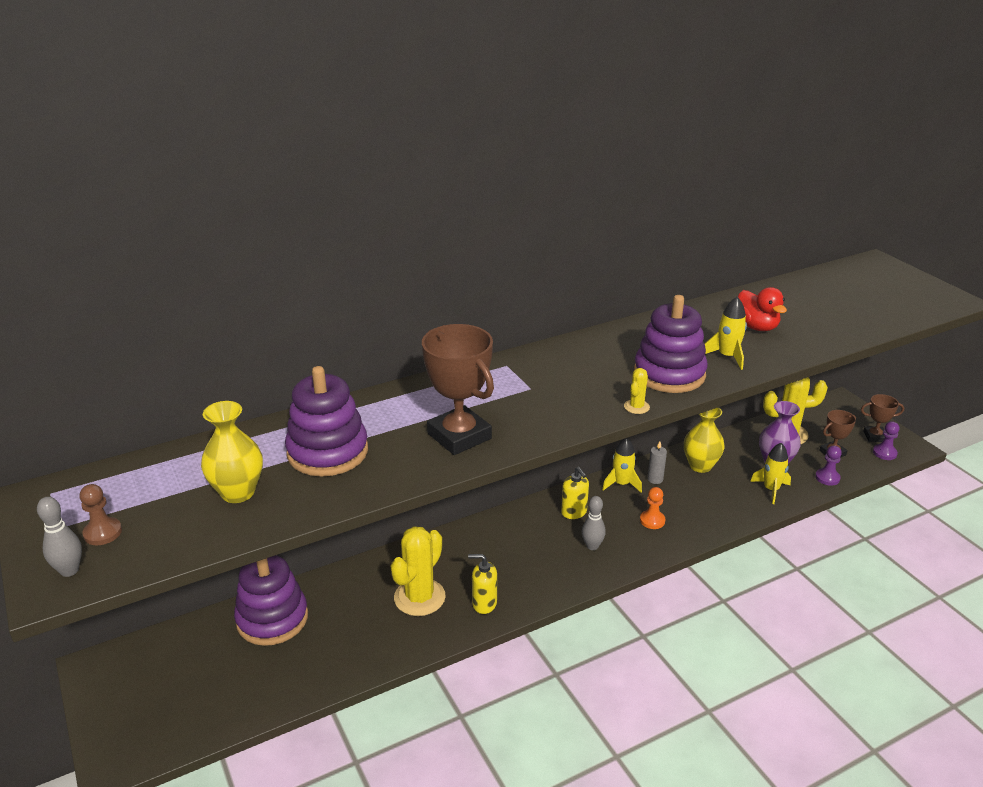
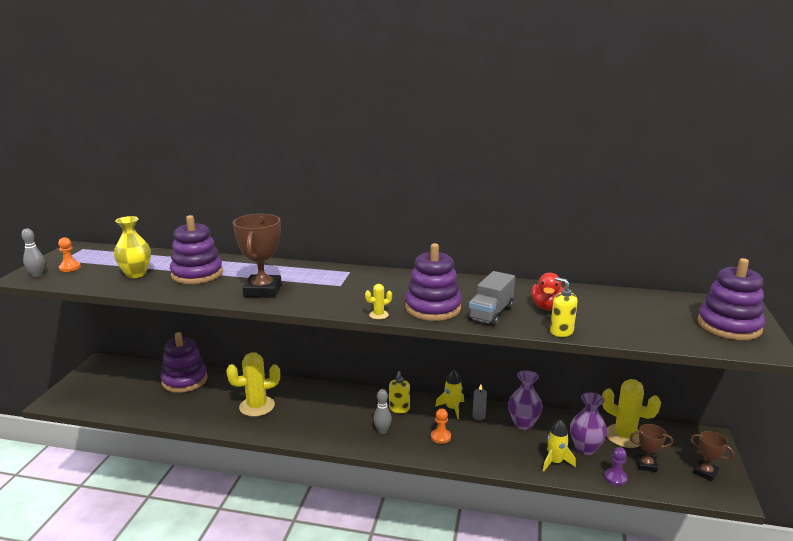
camera: 40 degrees right, 10 degrees down
brown pawn [80,484,122,545] -> orange pawn [58,237,81,272]
yellow soap dispenser [468,554,497,614] -> yellow soap dispenser moved to [550,277,578,337]
yellow vase [684,407,725,473] -> purple vase [508,370,543,430]
yellow rocket [705,297,747,370] -> grey truck [468,271,515,326]
purple pawn [873,421,899,460] -> none
none -> purple stacking toy [697,258,765,340]

